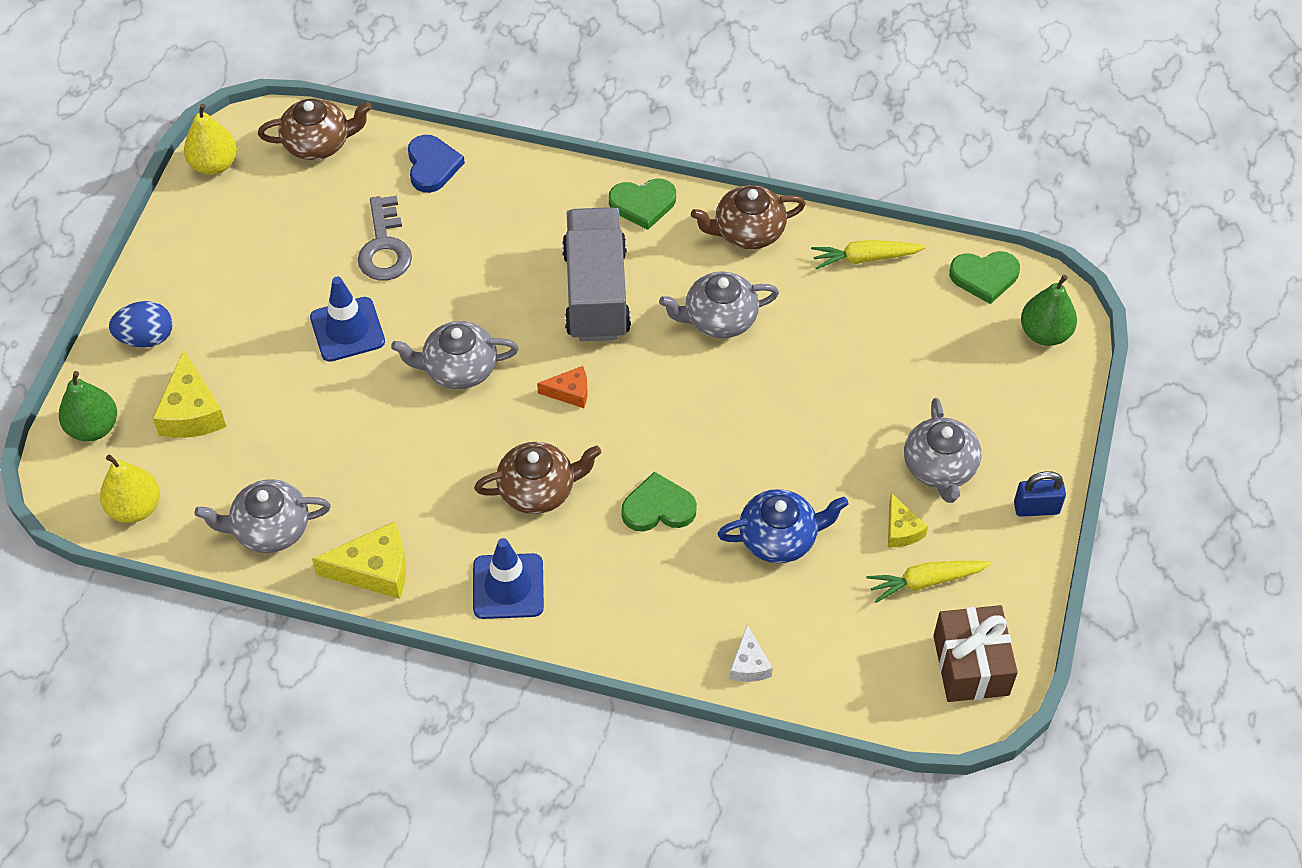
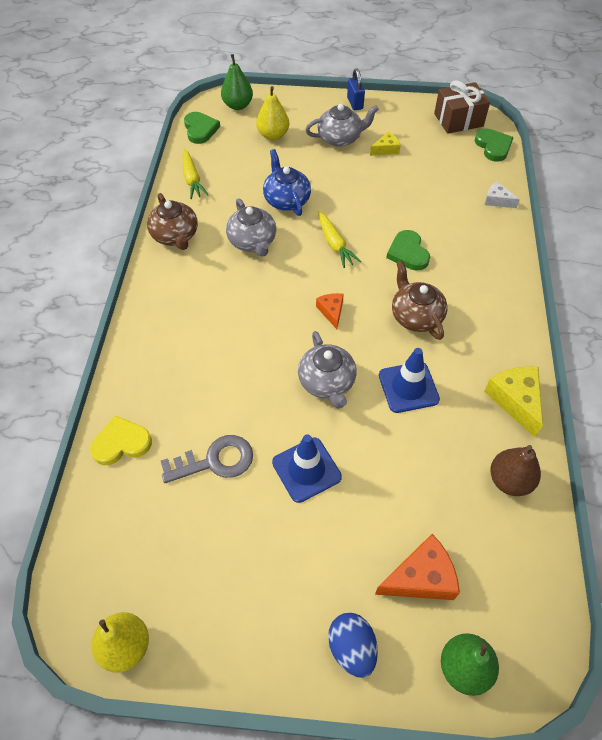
camera: 100 degrees left, 0 degrees up
yellow pear [100,455,160,523] -> yellow pear moved to [256,86,289,140]
yellow cheese [152,350,226,438] -> orange cheese [375,534,460,600]
grey teapot [195,479,331,553] -> brown pear [491,445,541,496]
brown teapot [258,98,372,160] -> none
blue heart [408,135,465,193] -> yellow heart [90,415,152,465]
blue traffic cone [473,538,544,619] -> blue traffic cone moved to [379,348,440,413]
grey truck [562,207,631,342] -> none
green heart [609,178,676,230] -> green heart moved to [474,128,513,162]
blue teapot [718,489,849,563] -> blue teapot moved to [263,149,311,216]
white cheese [729,625,773,682] -> white cheese turned 135 degrees counterclockwise [485,182,520,208]
yellow carrot [866,561,992,603] -> yellow carrot moved to [318,211,361,268]

